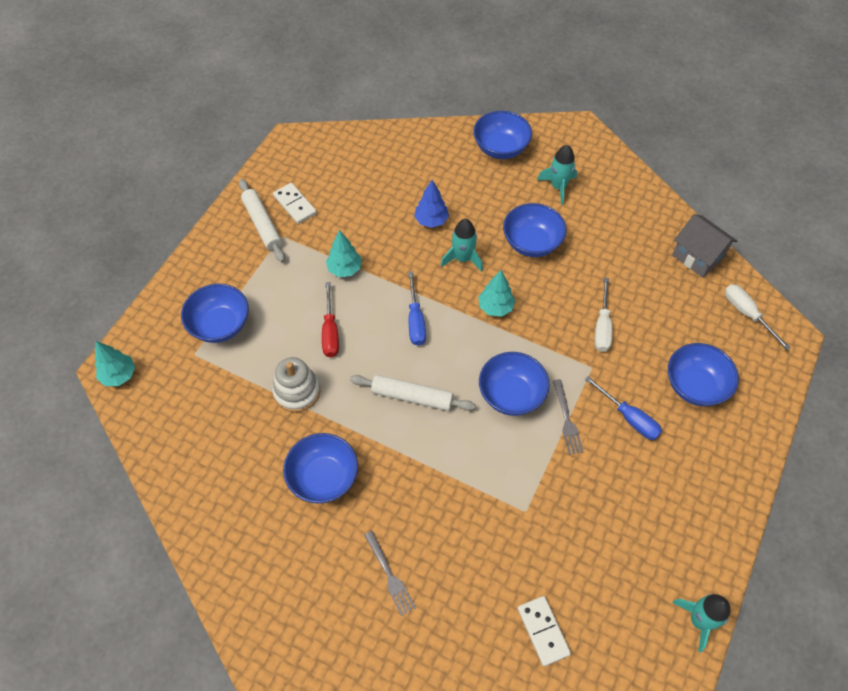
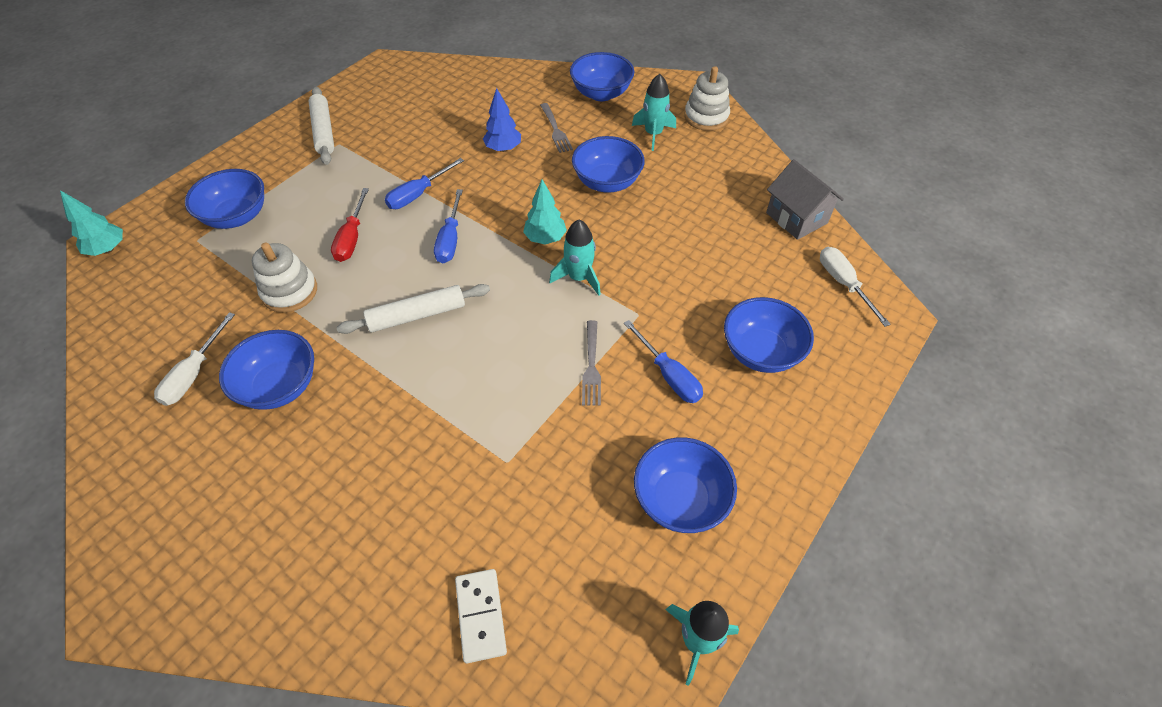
camera: 10 degrees right, 5 degrees down
white domino [273,183,317,224] -> none
turquoise tree [326,230,362,277] -> none
white rolling pin [350,375,476,411] -> white rolling pin turned 45 degrees counterclockwise [336,284,490,334]
grey fork [364,531,416,616] -> grey fork moved to [540,103,573,153]
turquoise rocket [441,219,483,271] -> turquoise rocket moved to [549,220,601,296]
blue bowl [479,352,550,416] -> blue bowl moved to [634,437,737,533]
white screwdriver [594,278,612,352] -> white screwdriver moved to [154,312,235,406]
none -> blue screwdriver [385,158,464,209]
none -> white stacking toy [684,66,730,131]

